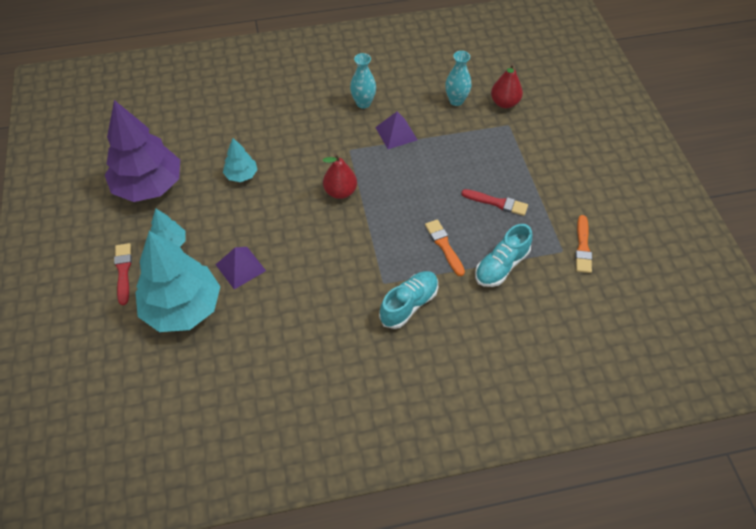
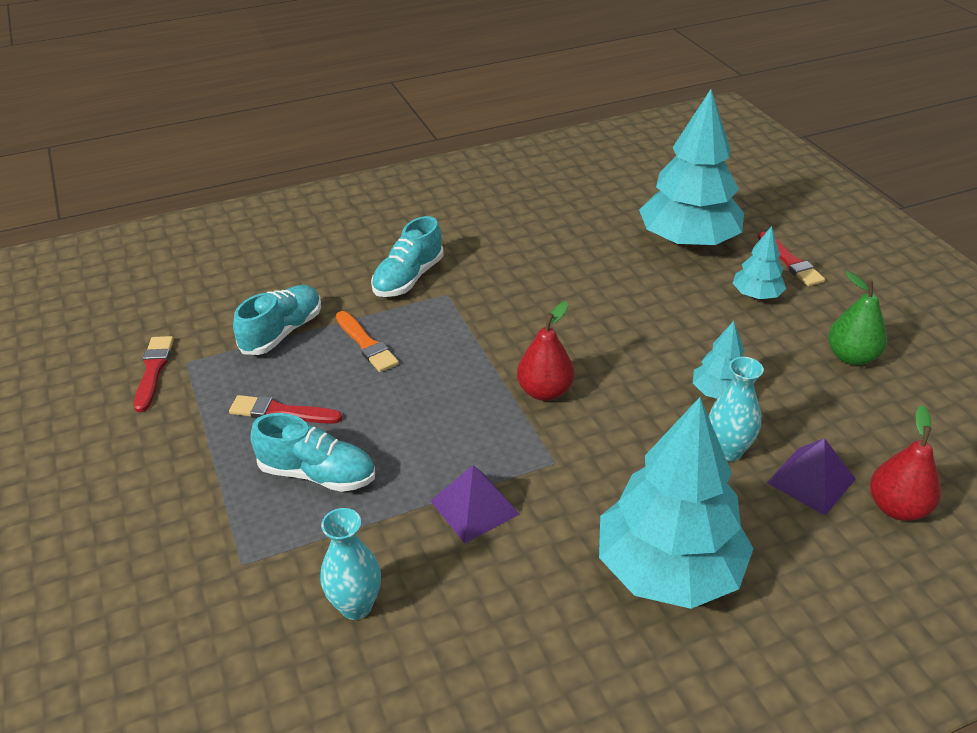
camera: 170 degrees right, 15 degrees down
purple tree [105,100,180,202] -> green pear [828,271,887,365]
purple pyramid [215,247,266,289] -> purple pyramid moved to [767,438,856,515]
turquoise vase [350,53,376,109] -> turquoise vase moved to [709,357,764,461]
red pear [491,63,523,108] -> red pear moved to [870,405,941,521]
orange brush [575,215,592,273] -> red brush [134,336,174,412]
none -> turquoise shoe [250,413,375,492]
none -> turquoise tree [599,397,754,609]

